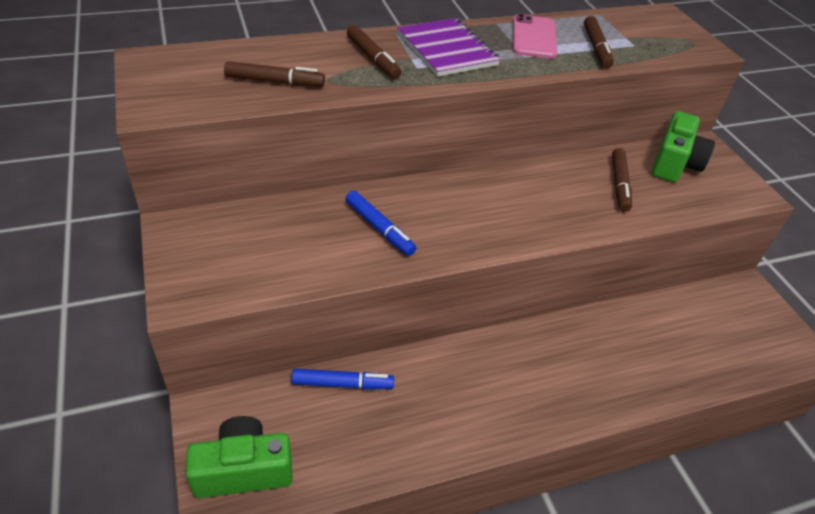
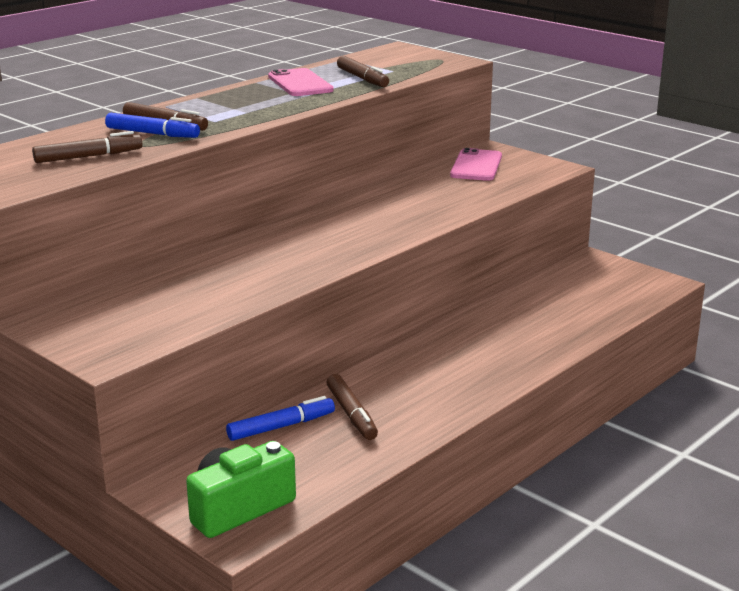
camera: 25 degrees left, 20 degrees down
blue marker [345,191,416,256] -> blue marker moved to [105,113,200,138]
purple notebook [397,18,501,77] -> none
brown marker [612,148,632,211] -> brown marker moved to [327,374,378,440]
green camera [652,111,715,182] -> pink phone [450,148,502,181]

